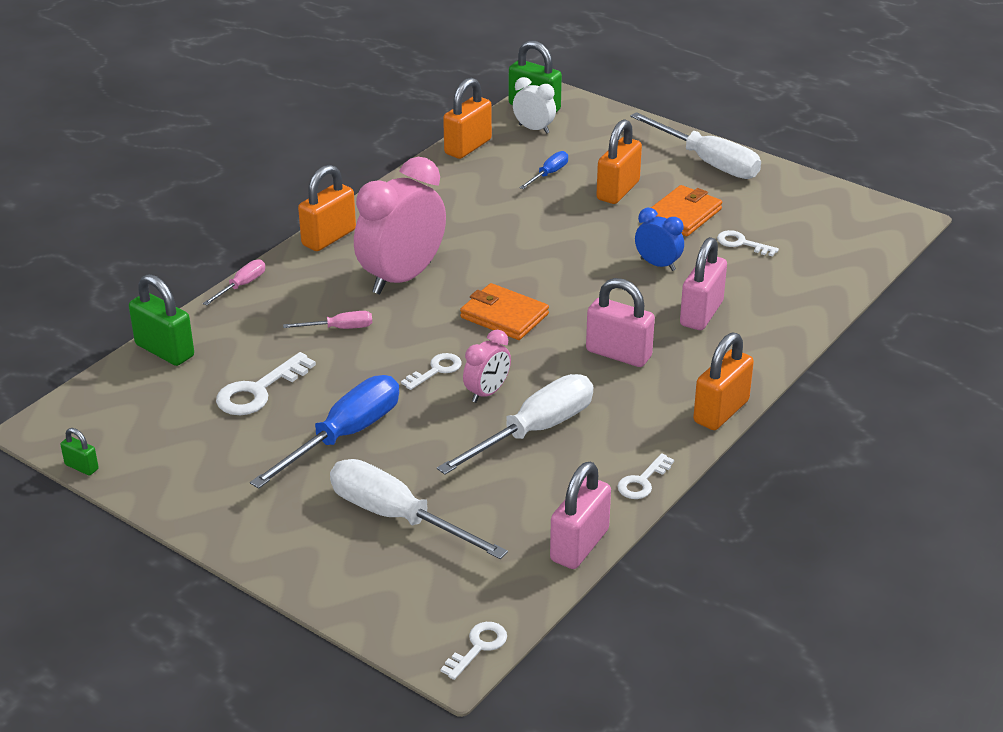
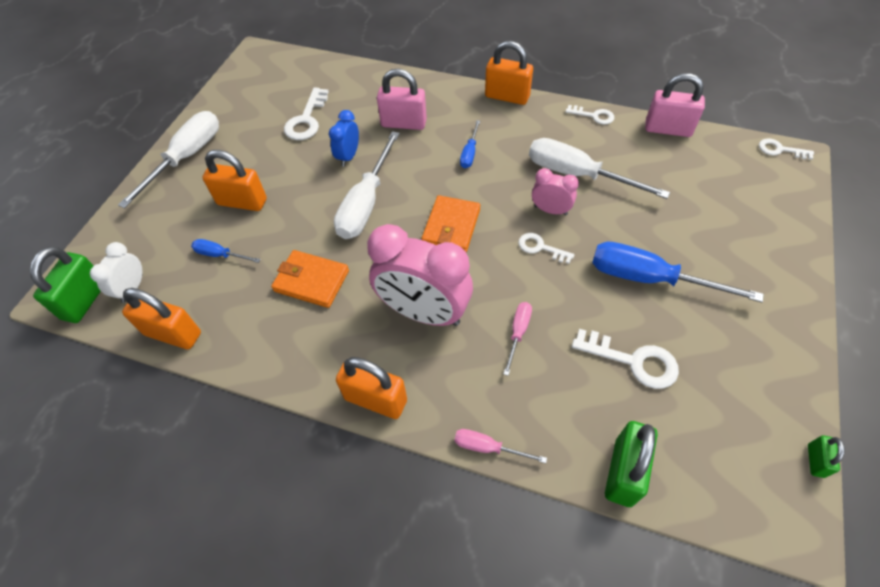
camera: 105 degrees left, 20 degrees up
pink screwdriver [283,311,372,329] -> pink screwdriver turned 45 degrees clockwise [503,302,532,376]
white screwdriver [330,459,508,559] -> white screwdriver moved to [334,131,400,239]
pink padlock [586,278,655,367] -> blue screwdriver [460,120,480,168]
orange wallet [651,185,722,236] -> orange wallet moved to [271,250,349,308]
white key [717,230,779,257] -> white key [284,87,329,140], size x1.62

